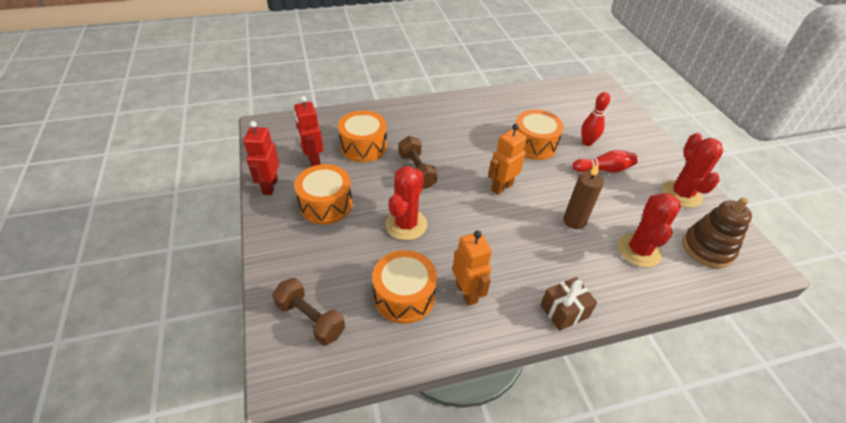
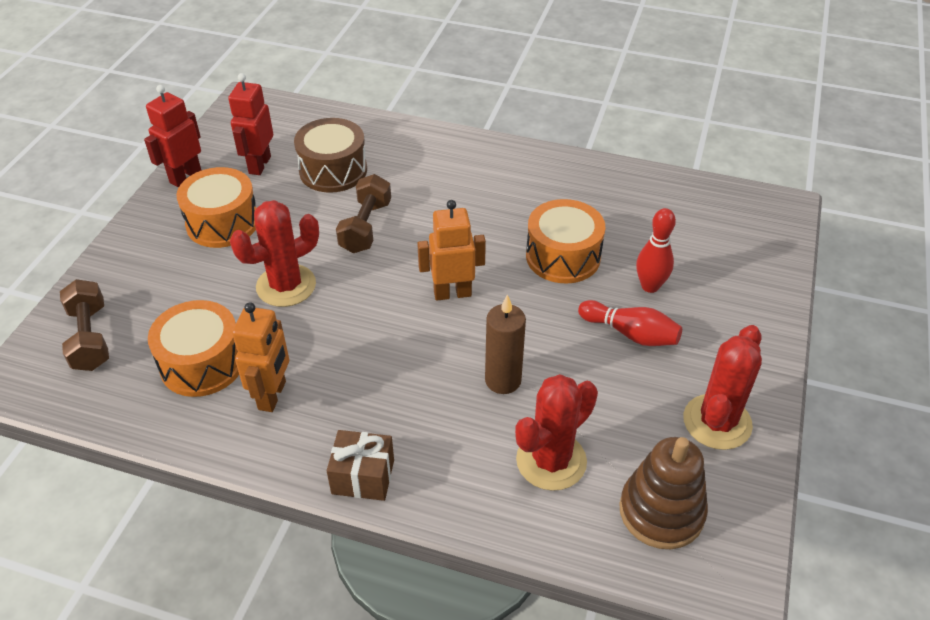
camera: 35 degrees right, 0 degrees up
orange drum [338,111,387,162] -> brown drum [294,118,367,193]

